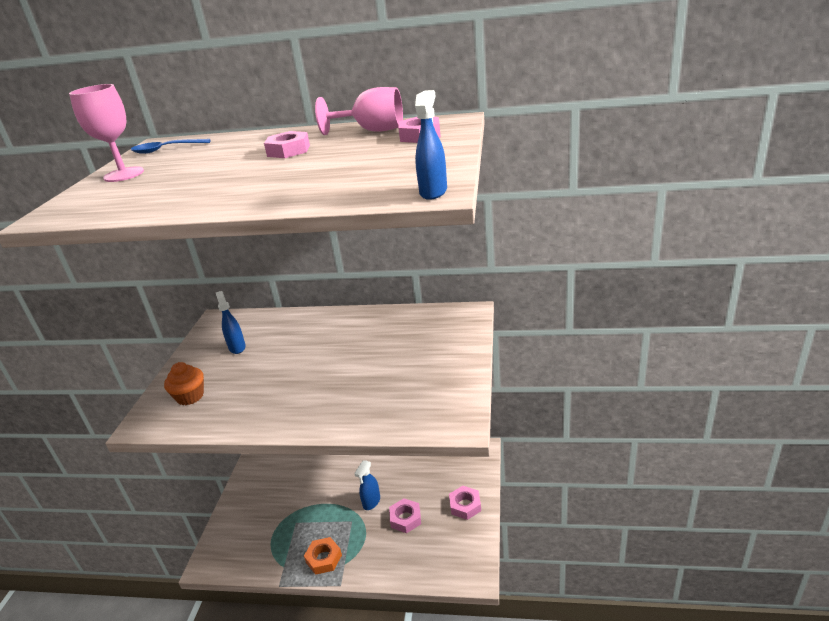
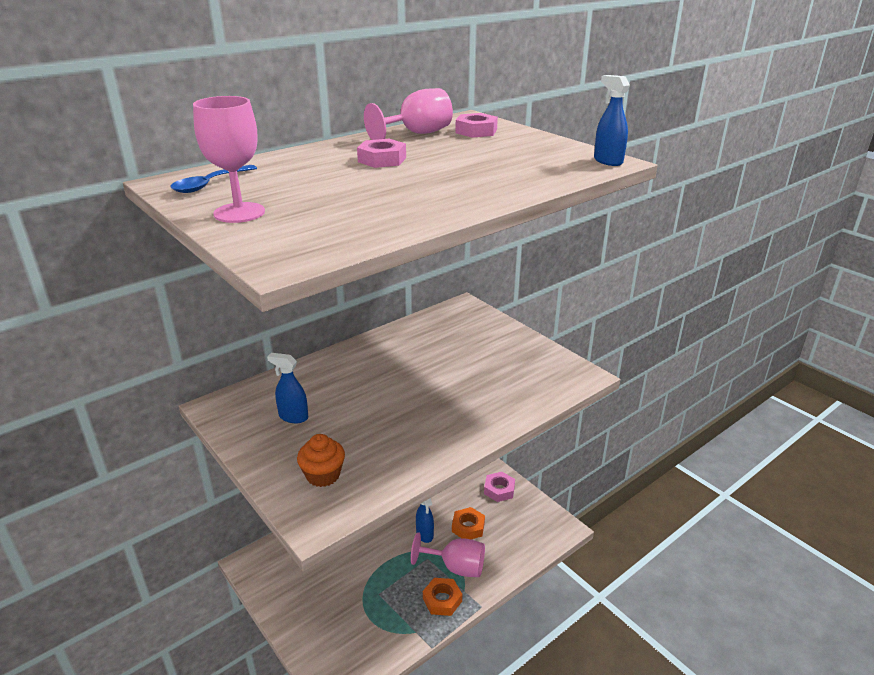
camera: 50 degrees left, 0 degrees up
pink nut [389,498,421,533] -> orange nut [452,507,485,539]
none -> pink goblet [411,532,485,577]

